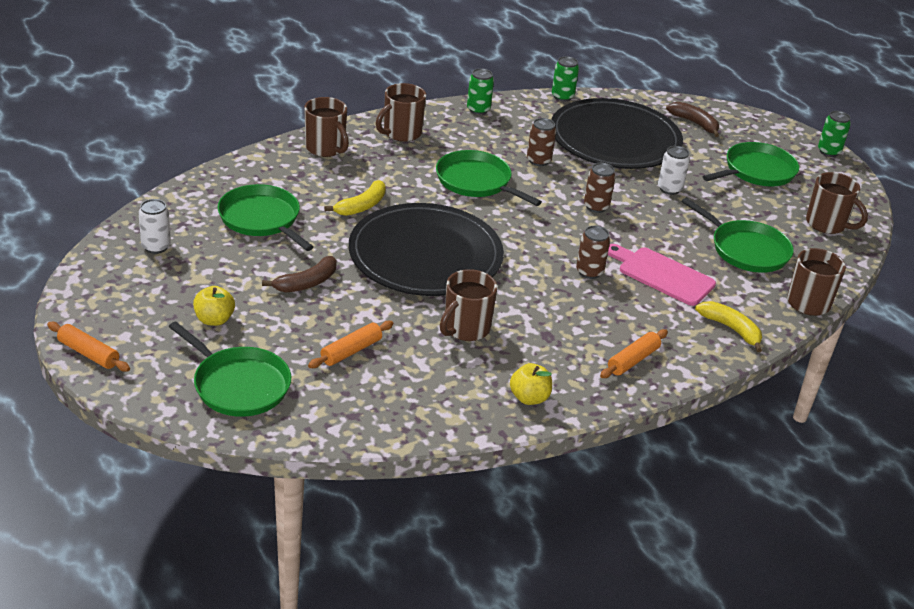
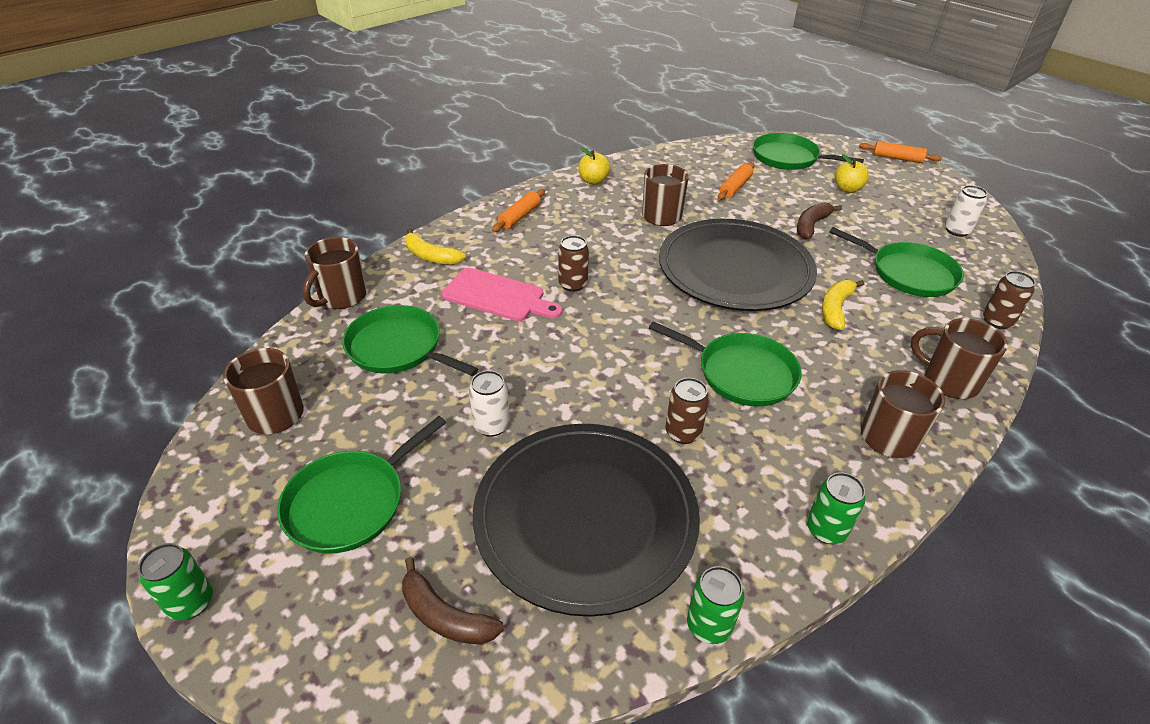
camera: 170 degrees right, 5 degrees up
brown can [584,163,616,213] -> brown can moved to [983,271,1036,329]

